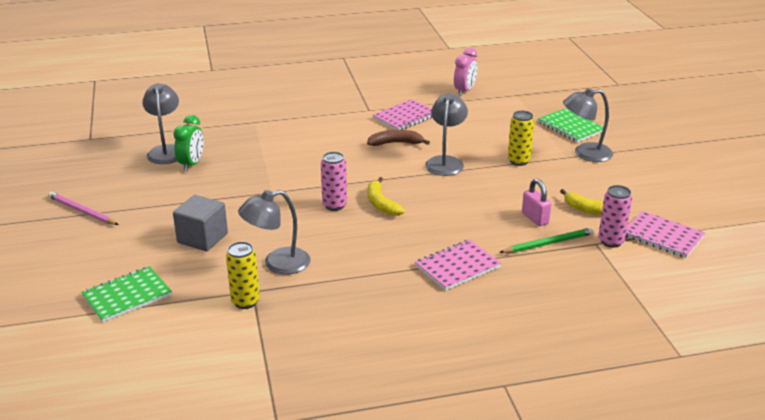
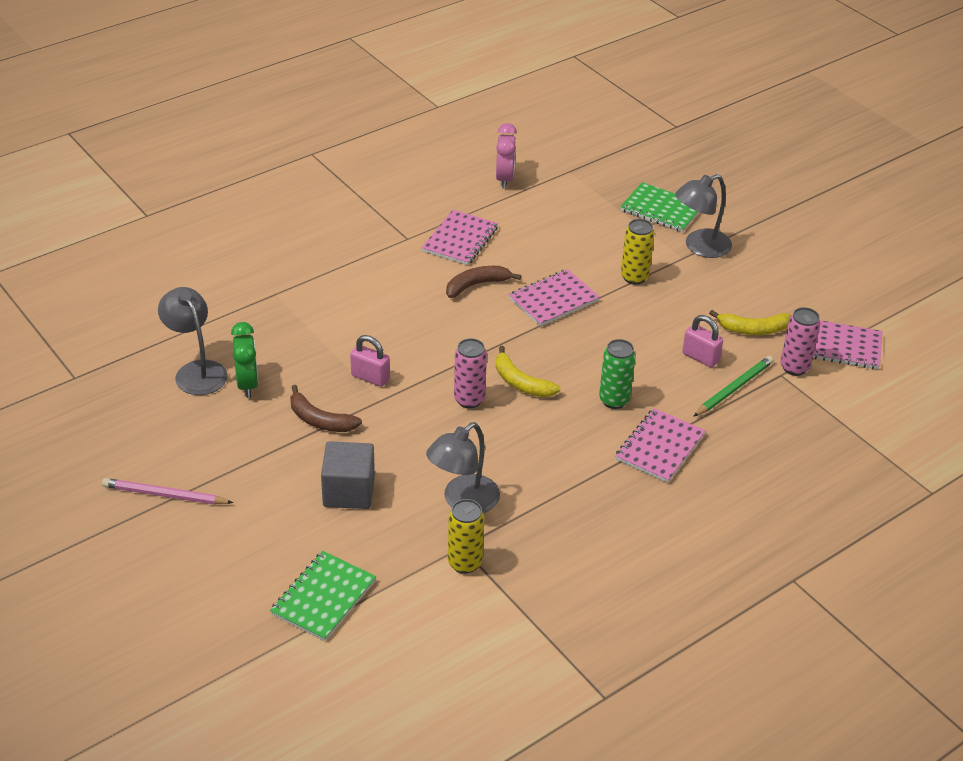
camera: 25 degrees left, 10 degrees up
grey lamp [425,93,468,176] -> pink notebook [509,269,600,327]
none -> brown banana [290,385,362,432]
none -> pink padlock [350,335,390,387]
none -> green can [599,339,636,409]

